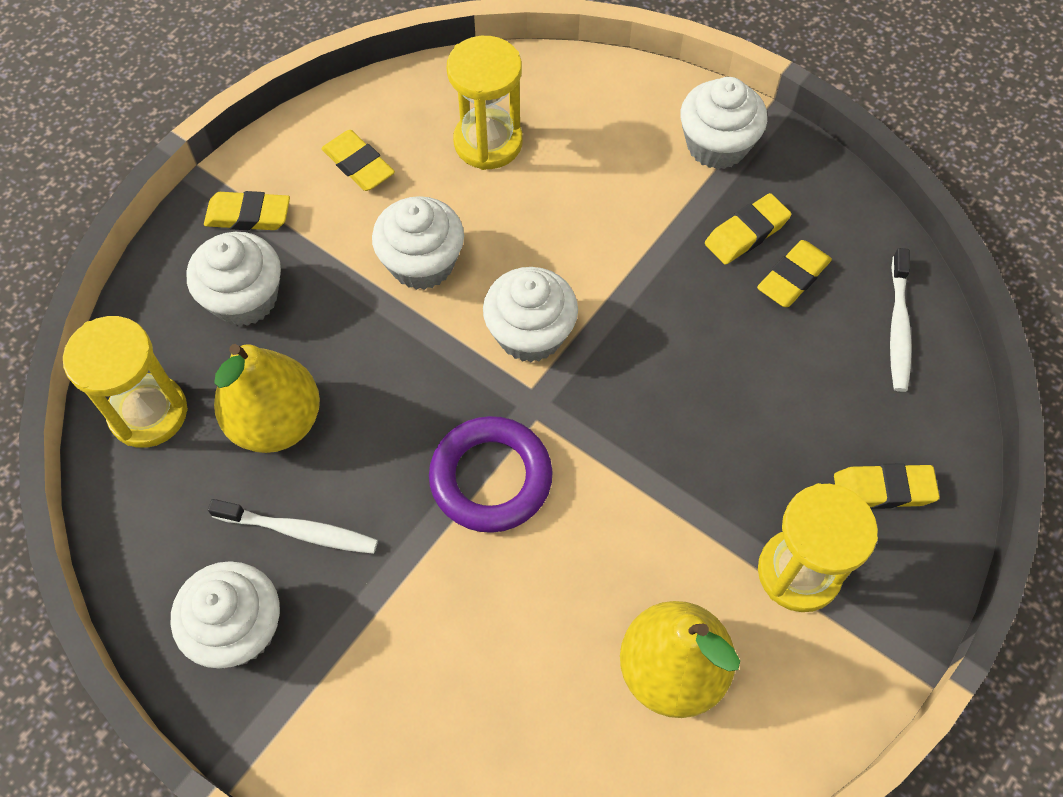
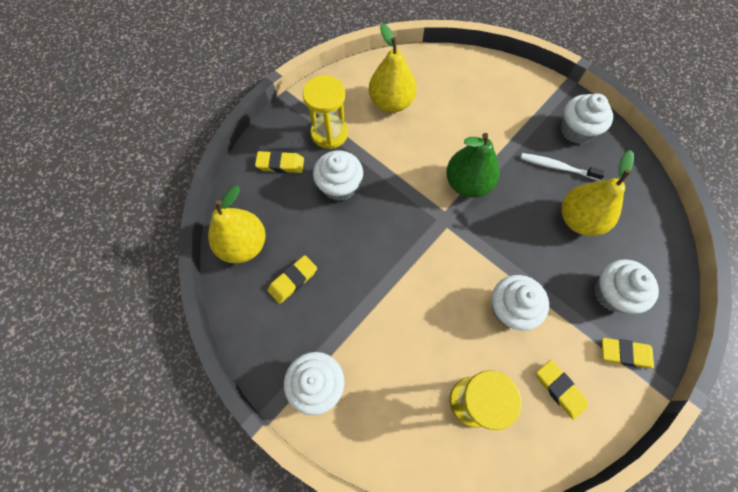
camera: 175 degrees left, 5 degrees up
yellow hourglass [63,316,188,448] -> none
purple ring [429,416,553,533] -> green pear [446,133,500,198]
white cupcake [483,267,578,362] -> white cupcake moved to [313,151,363,201]
yellow eraser [705,193,791,265] -> none
white toothbrush [890,248,912,392] -> yellow pear [208,186,266,263]

